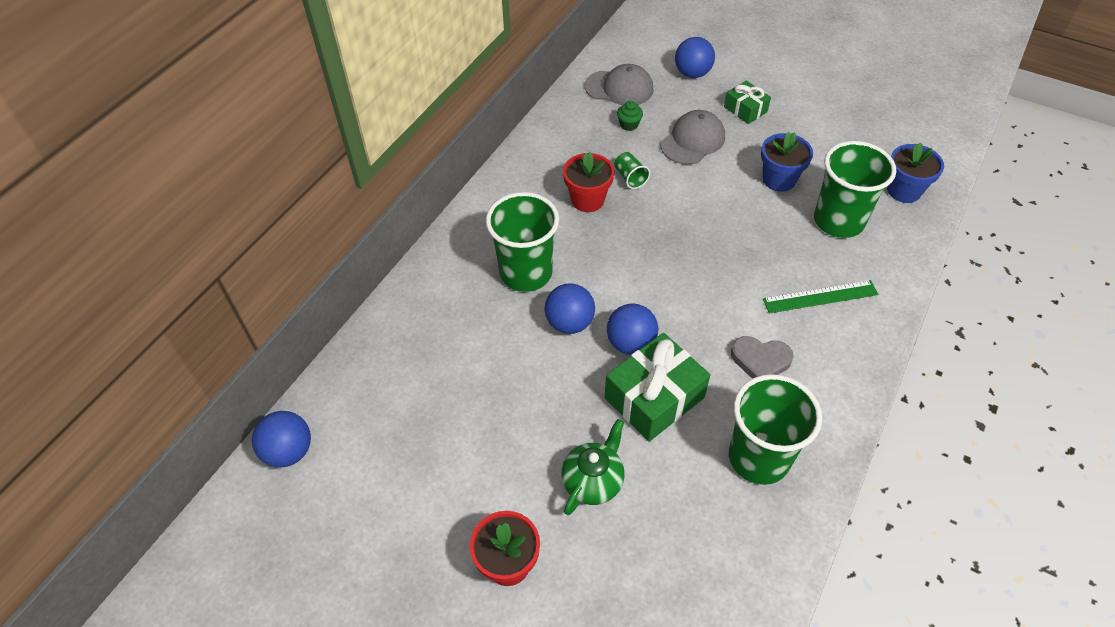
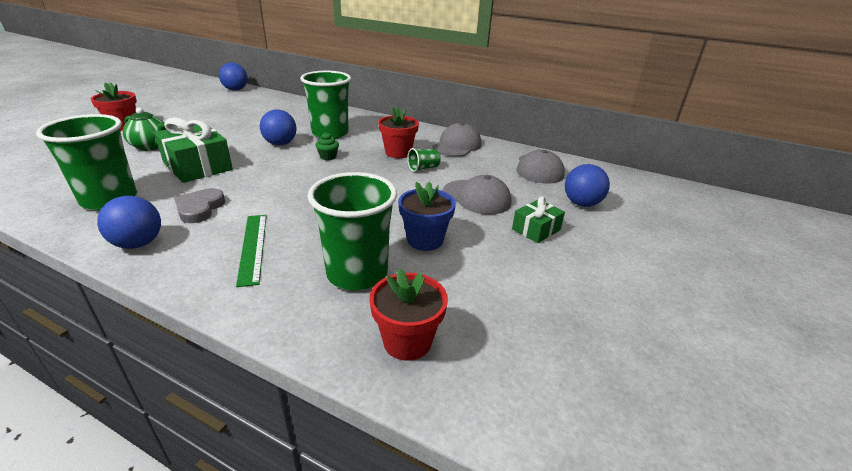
camera: 85 degrees right, 20 degrees down
blue ball [607,304,658,355] -> blue ball moved to [97,196,161,249]
green cupcake [617,101,643,131] -> green cupcake moved to [316,132,339,160]
blue flower pot [887,142,944,203] -> red flower pot [369,268,448,361]
none -> grey cap [433,122,481,157]

